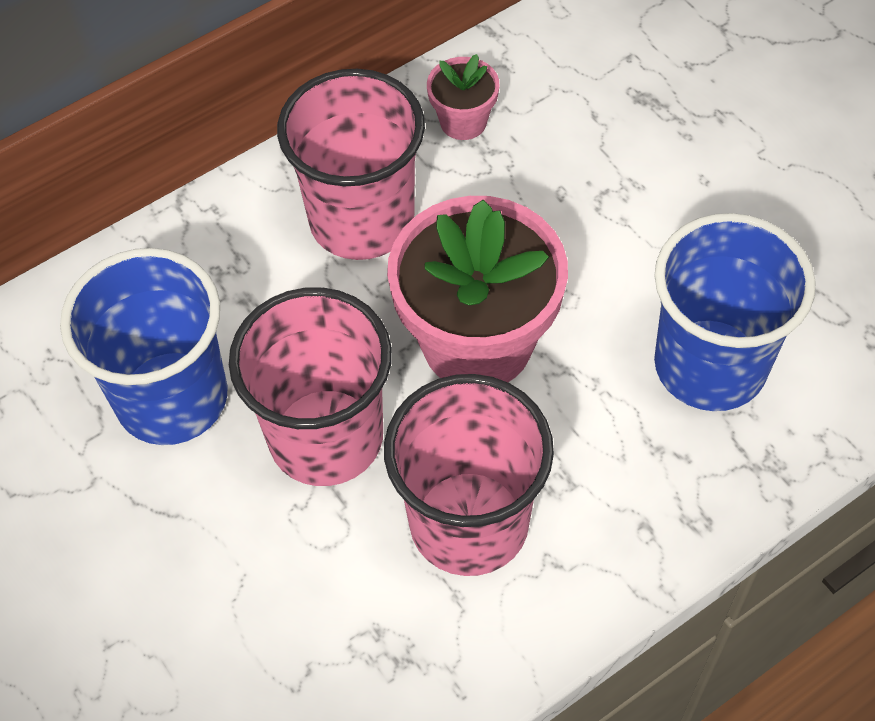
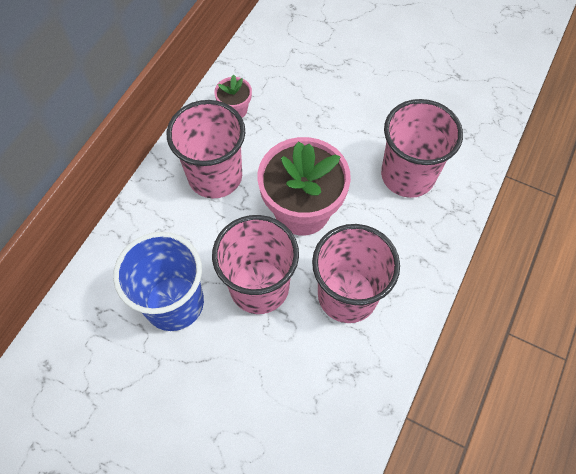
camera: 30 degrees left, 5 degrees up
blue cup [654,213,816,411] -> pink cup [381,99,463,198]

